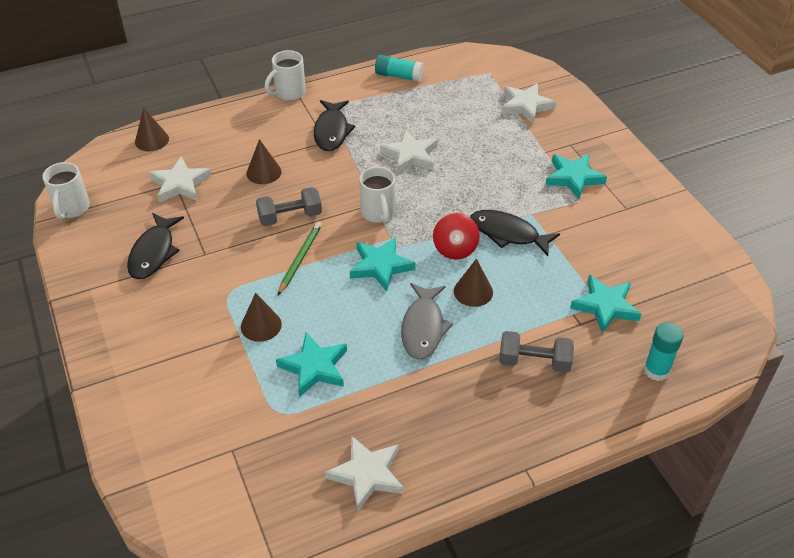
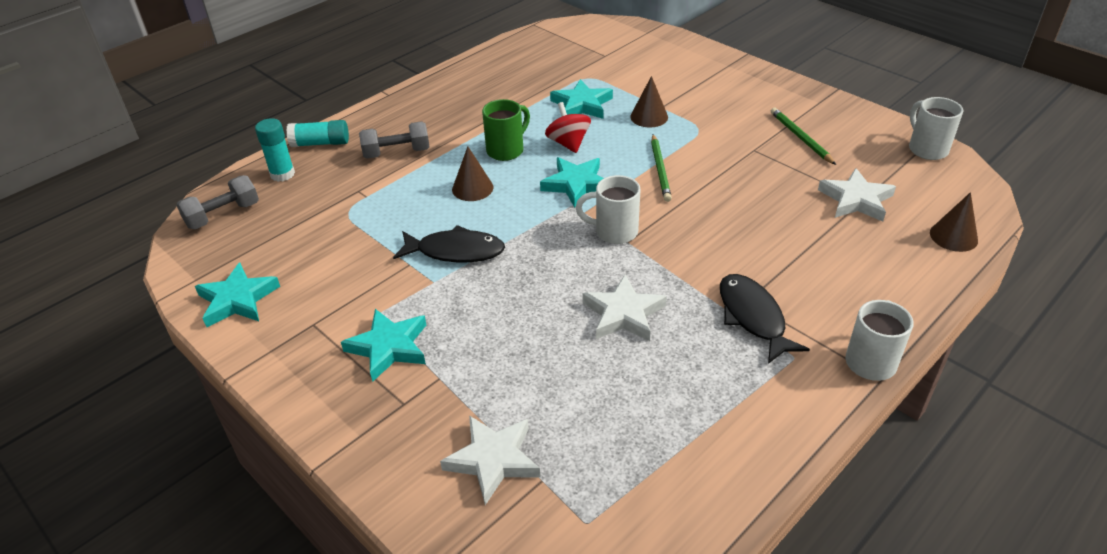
camera: 160 degrees right, 5 degrees down
black fish [127,213,184,279] -> green pencil [771,108,836,165]
brown cone [247,139,282,184] -> none
grey dumbbell [256,187,322,226] -> grey dumbbell moved to [176,175,259,229]
white star [325,436,404,512] -> none
white mug [359,167,395,224] -> white mug turned 45 degrees counterclockwise [575,175,640,244]
turquoise glue stick [375,55,424,82] -> turquoise glue stick moved to [286,120,349,147]
grey fish [401,283,453,360] -> green mug [482,99,530,161]
red spinning top [433,213,480,259] -> red spinning top moved to [545,102,591,153]
turquoise star [570,275,641,333] -> turquoise star moved to [195,262,280,327]

